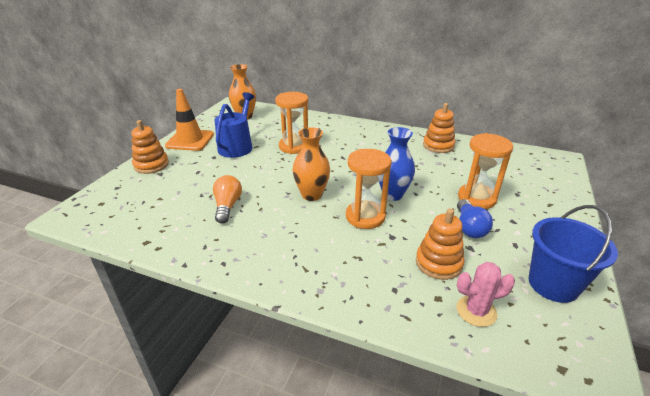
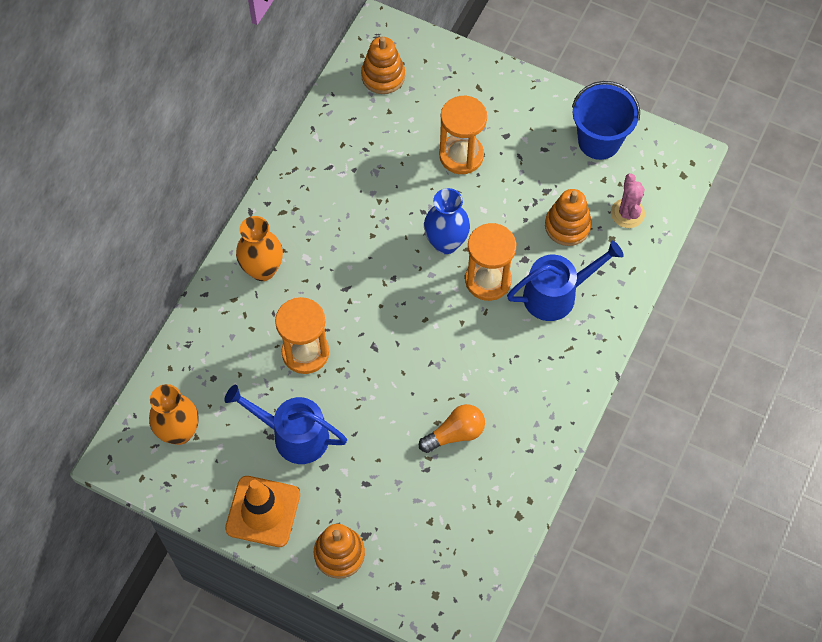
camera: 85 degrees left, 30 degrees up
orange light bulb [213,175,242,223] -> orange light bulb turned 150 degrees clockwise [419,404,485,453]
orange vase [292,127,330,201] -> orange vase moved to [236,216,283,281]
orange stacking toy [423,103,455,153] -> orange stacking toy moved to [361,37,405,94]
blue light bulb [457,199,493,238] -> none
none -> blue watering can [507,241,624,321]

